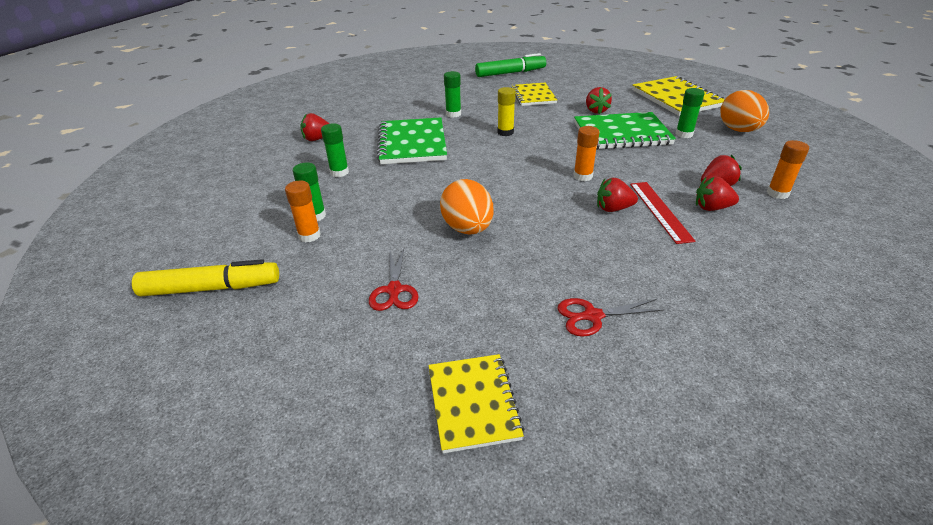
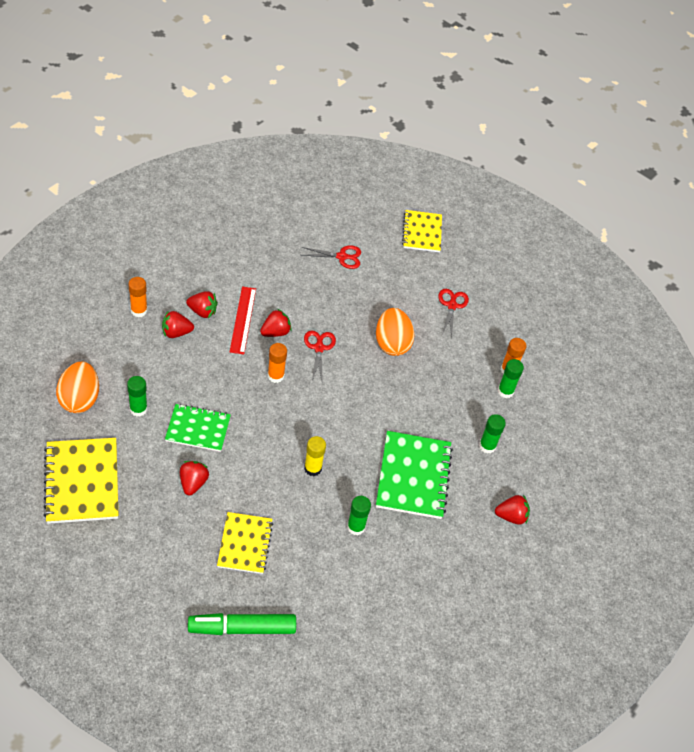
camera: 175 degrees left, 15 degrees up
yellow marker [132,259,279,297] -> none
green notebook [574,112,676,150] -> green notebook [165,404,231,452], size x0.65
red strawberry [597,178,638,212] -> red strawberry turned 45 degrees counterclockwise [260,309,292,337]
none -> red scissors [304,331,336,381]

